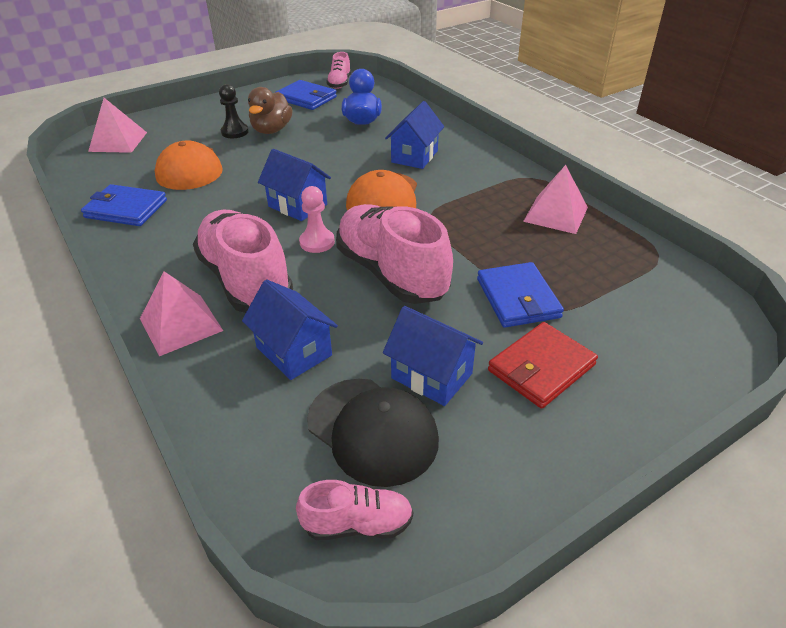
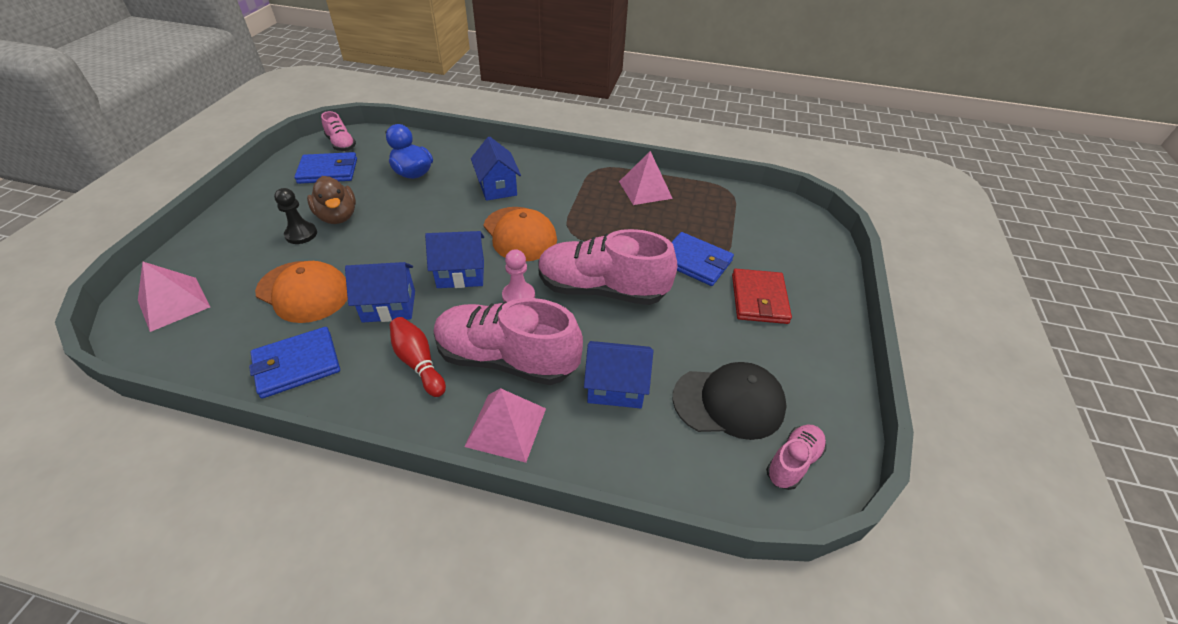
camera: 45 degrees left, 5 degrees up
blue house [383,306,483,406] -> blue house moved to [345,262,415,323]
none -> red bowling pin [390,317,446,397]

